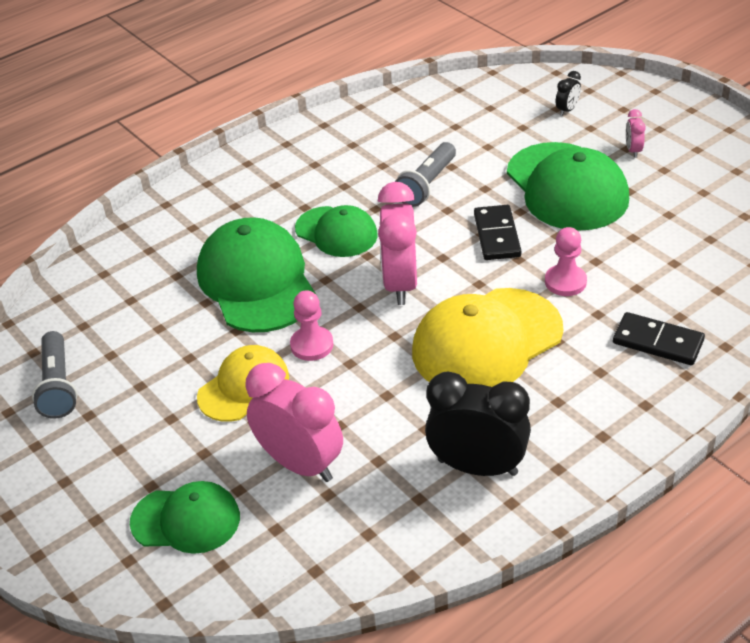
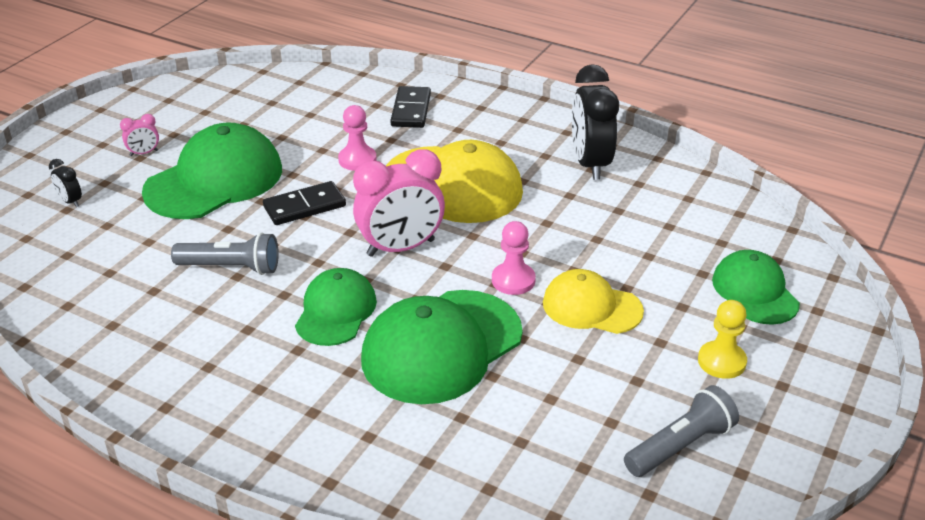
camera: 115 degrees left, 5 degrees down
pink clock [245,363,343,482] -> none
black clock [556,71,581,116] -> black clock turned 150 degrees counterclockwise [49,159,82,207]
none -> yellow pawn [698,300,747,379]

